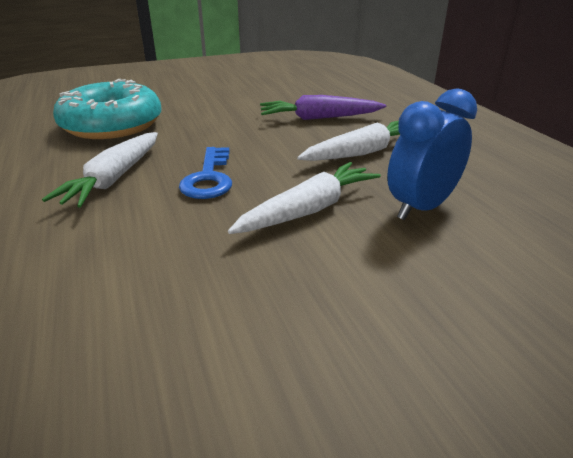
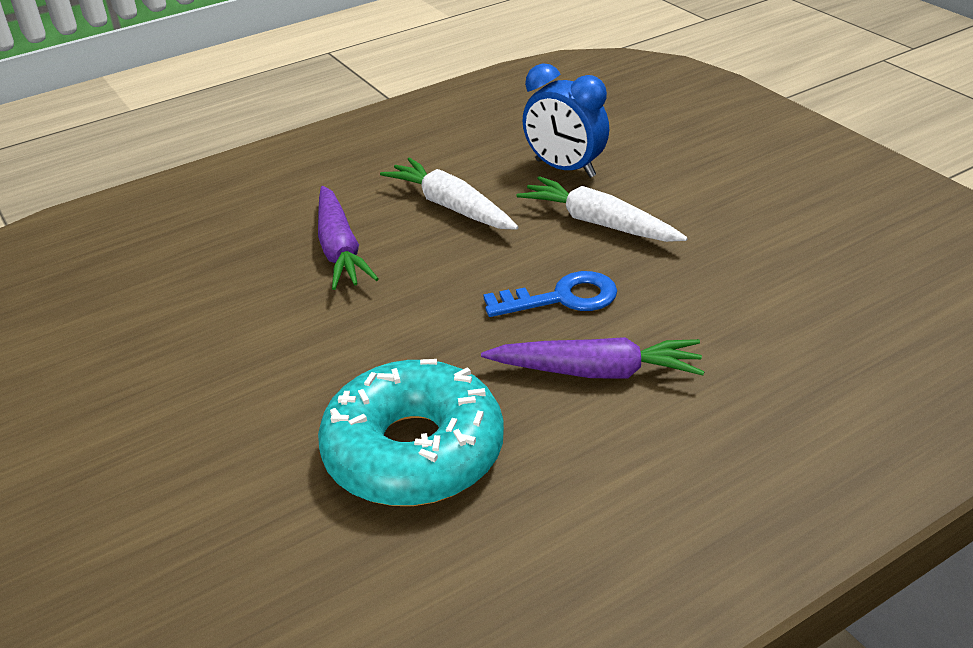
camera: 100 degrees left, 5 degrees up
white carrot [42,132,158,208] -> purple carrot [481,337,705,378]

